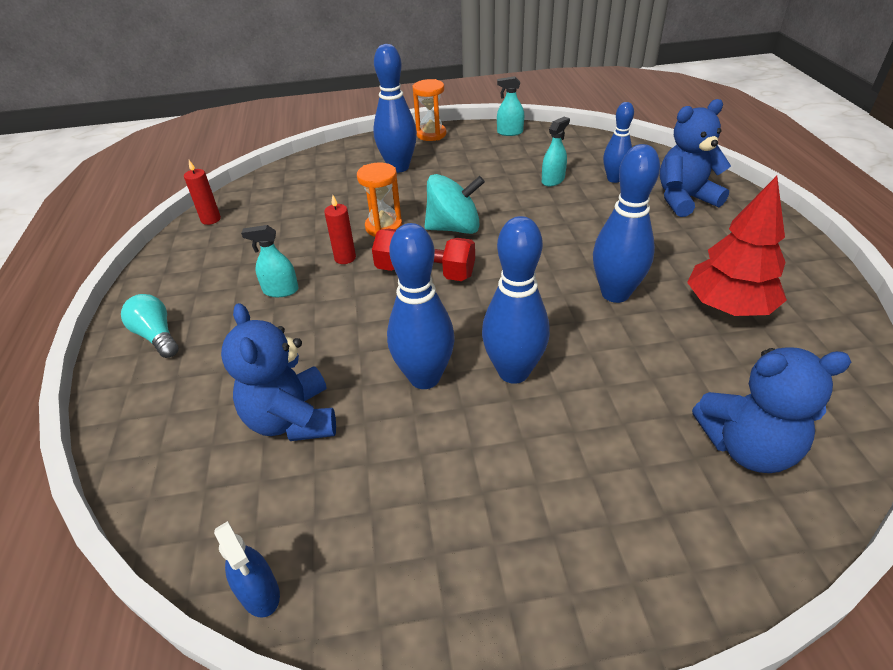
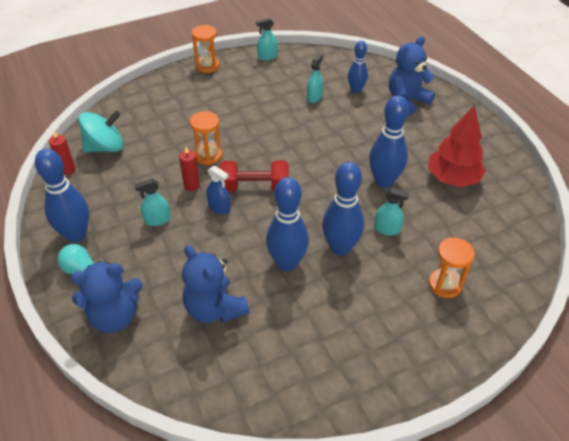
camera: 20 degrees left, 5 degrees up
blue spray bottle [214,521,280,618] -> blue spray bottle moved to [206,166,231,214]
blue bowling pin [373,44,417,173] -> blue bowling pin moved to [35,148,89,243]
turquoise spinning top [425,174,485,234] -> turquoise spinning top moved to [78,111,123,152]
blue teddy bear [692,347,851,473] -> blue teddy bear moved to [71,261,143,333]
none -> turquoise spray bottle [374,188,409,235]
none -> orange hourglass [429,237,475,298]

